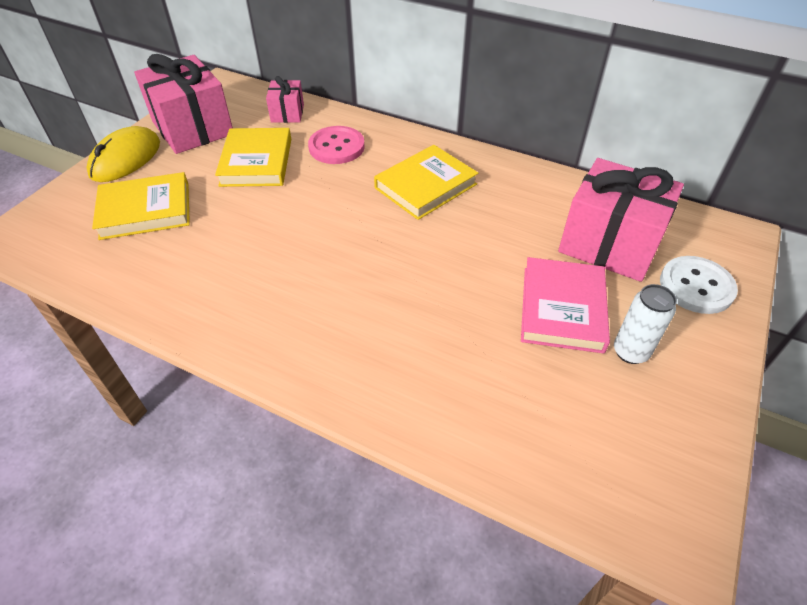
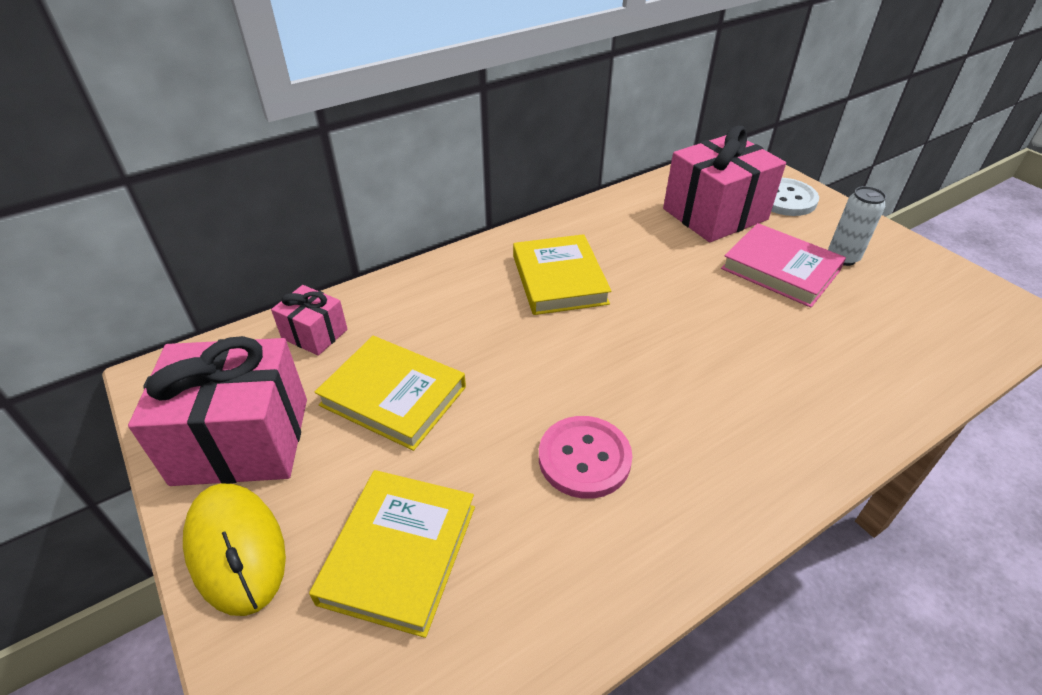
camera: 60 degrees left, 5 degrees down
pink button [308,126,365,164] -> pink button moved to [539,416,632,499]

